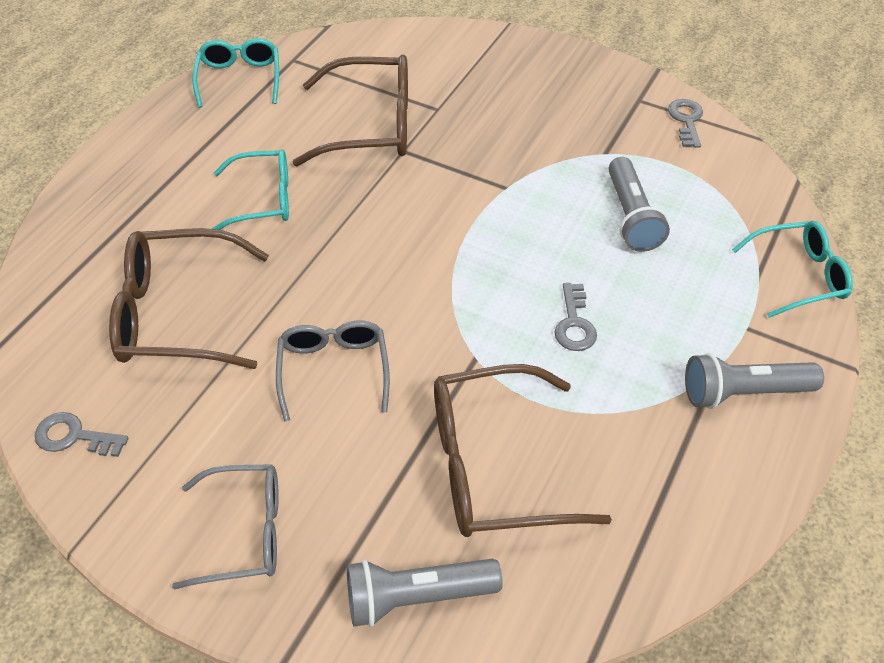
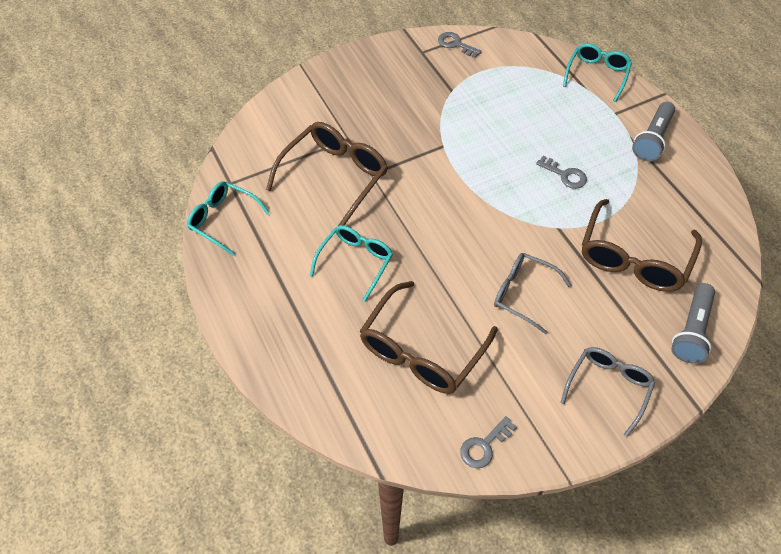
camera: 55 degrees left, 5 degrees up
grey flashlight [608,157,670,252] -> none

